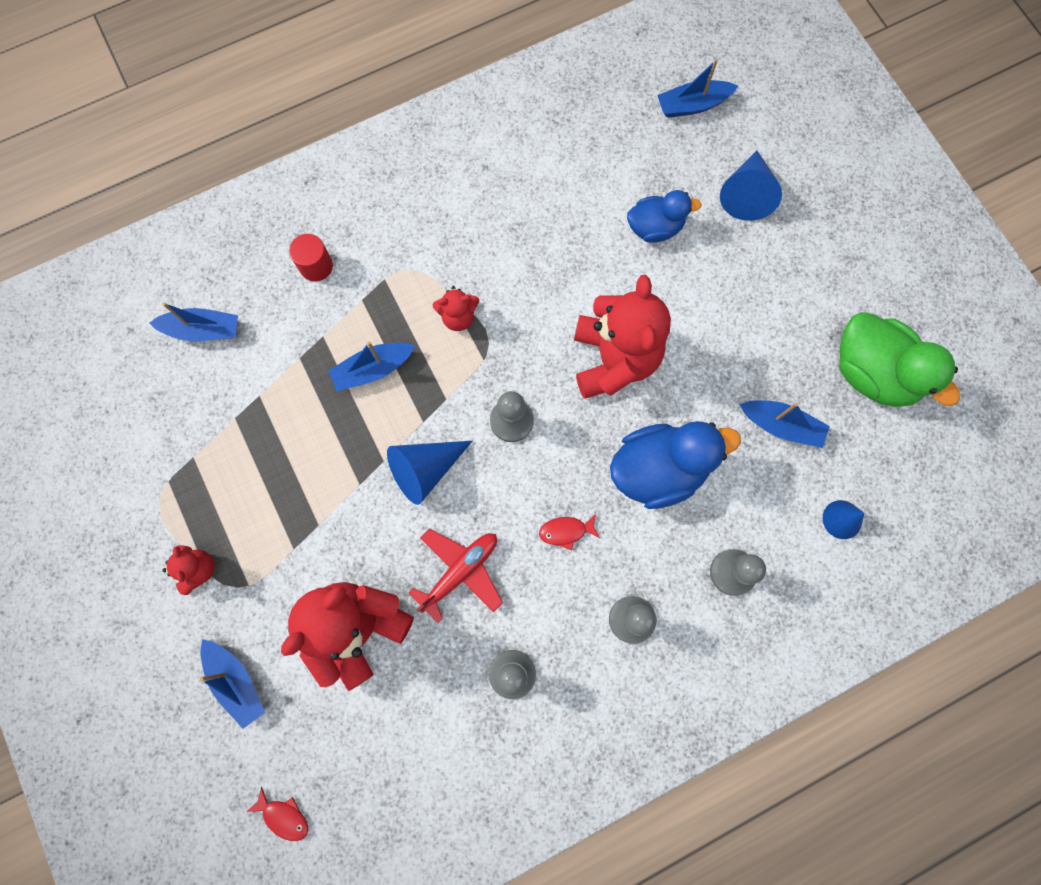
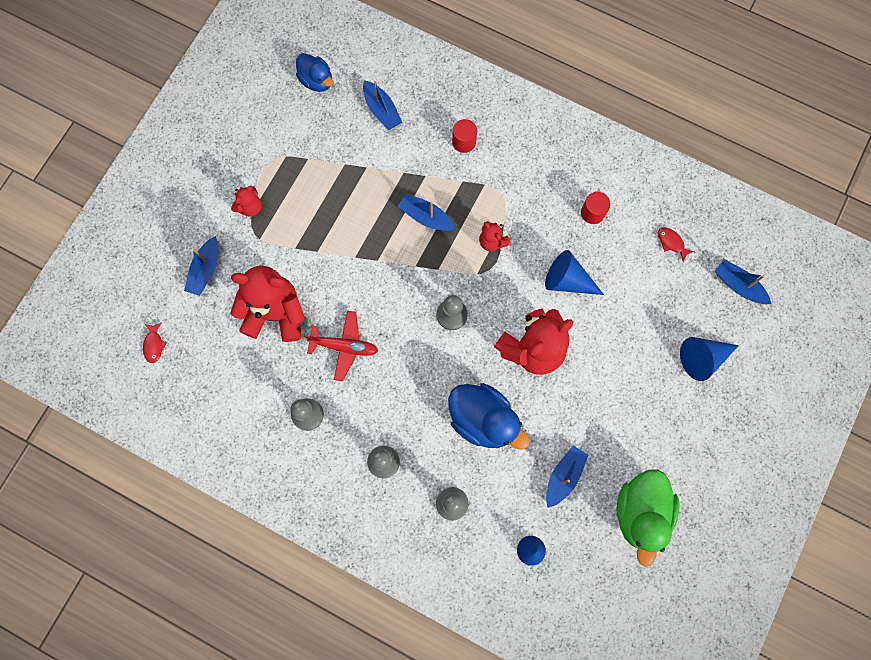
camera: 55 degrees right, 0 degrees up
blue cone [387,441,472,505] -> blue cone moved to [545,250,604,295]
red fish [539,514,600,550] -> red fish moved to [658,227,694,262]
blue duck [627,190,702,243] -> blue duck moved to [296,53,333,92]
blue boat [740,400,830,448] -> blue boat turned 135 degrees counterclockwise [546,446,588,508]
none -> red cylinder [581,192,610,224]

